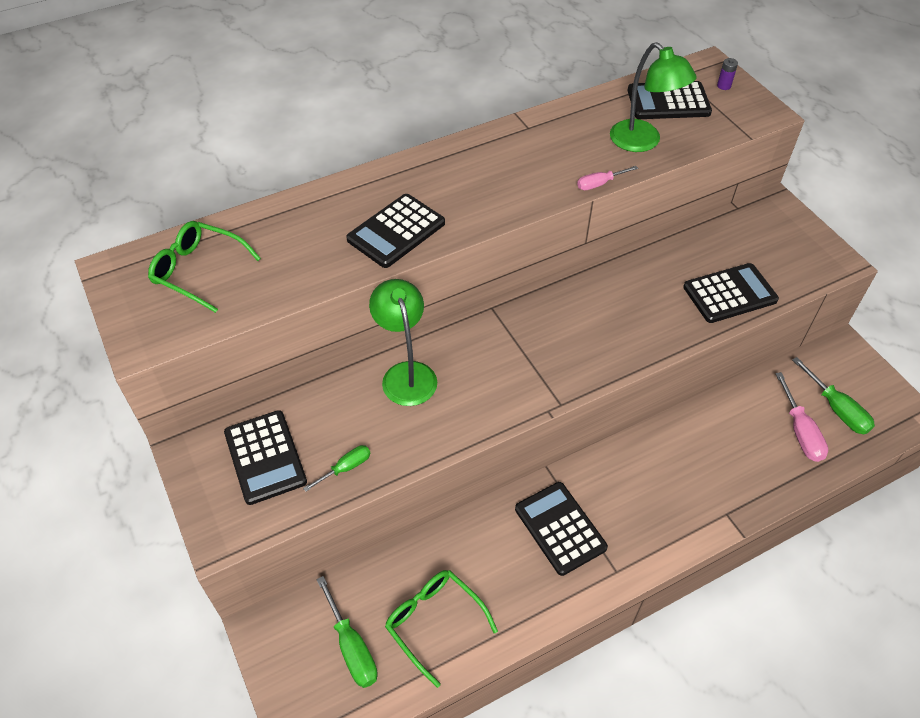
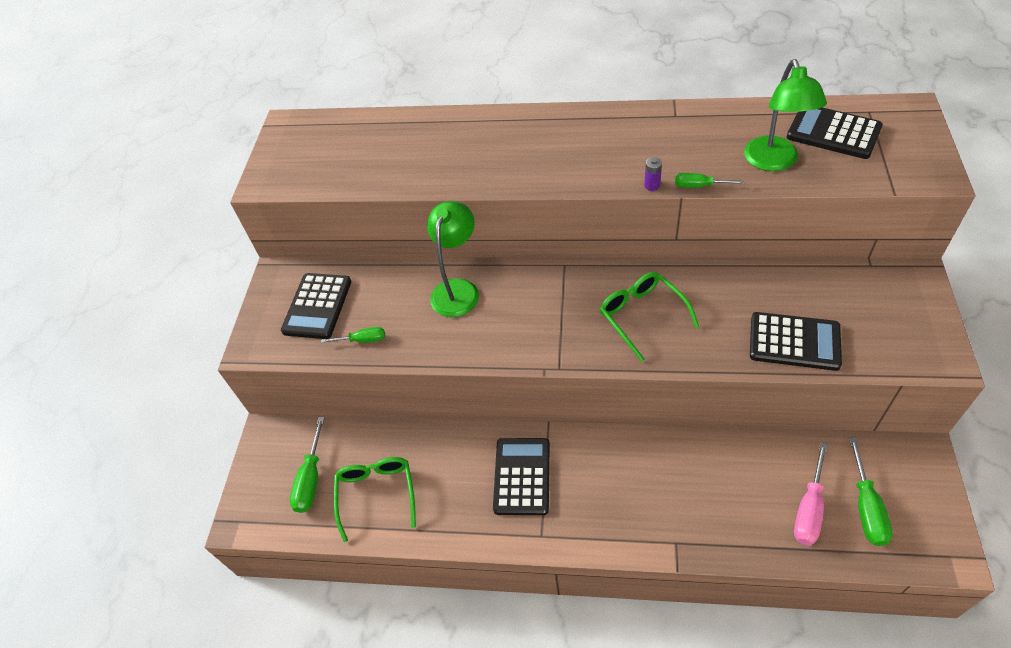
camera: 40 degrees right, 0 degrees up
green glasses [148,221,261,313] -> green glasses moved to [600,272,699,362]
black calculator [346,194,445,268] -> none
pink screwdriver [577,166,638,190] -> green screwdriver [675,173,745,188]
purple battery [717,58,738,90] -> purple battery moved to [644,157,662,191]

